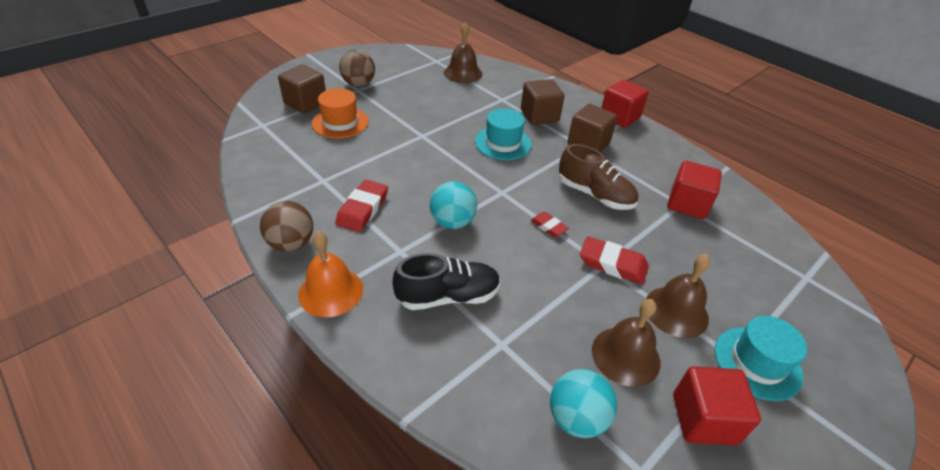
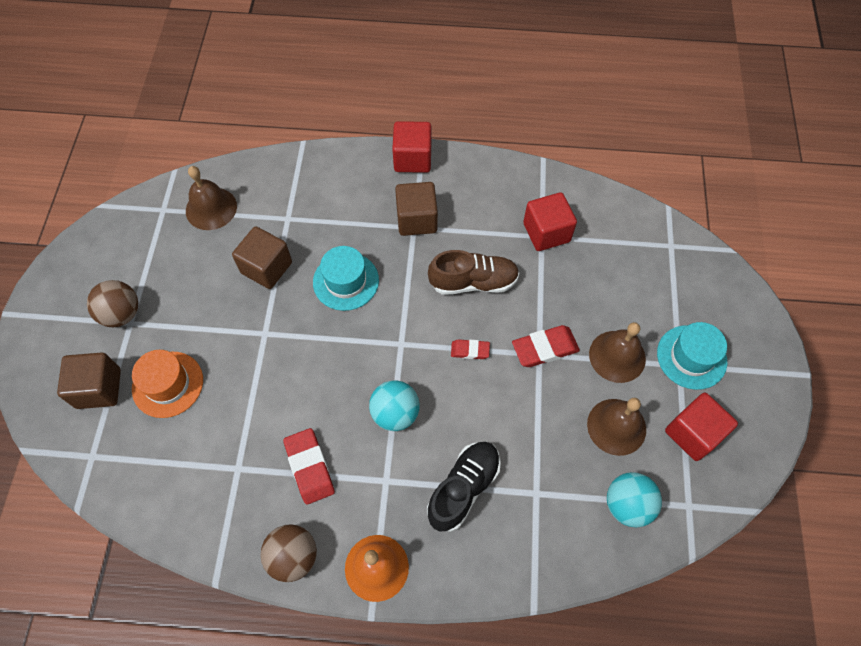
camera: 40 degrees left, 20 degrees up
brown cube [521,79,564,125] -> brown cube moved to [232,226,292,289]

